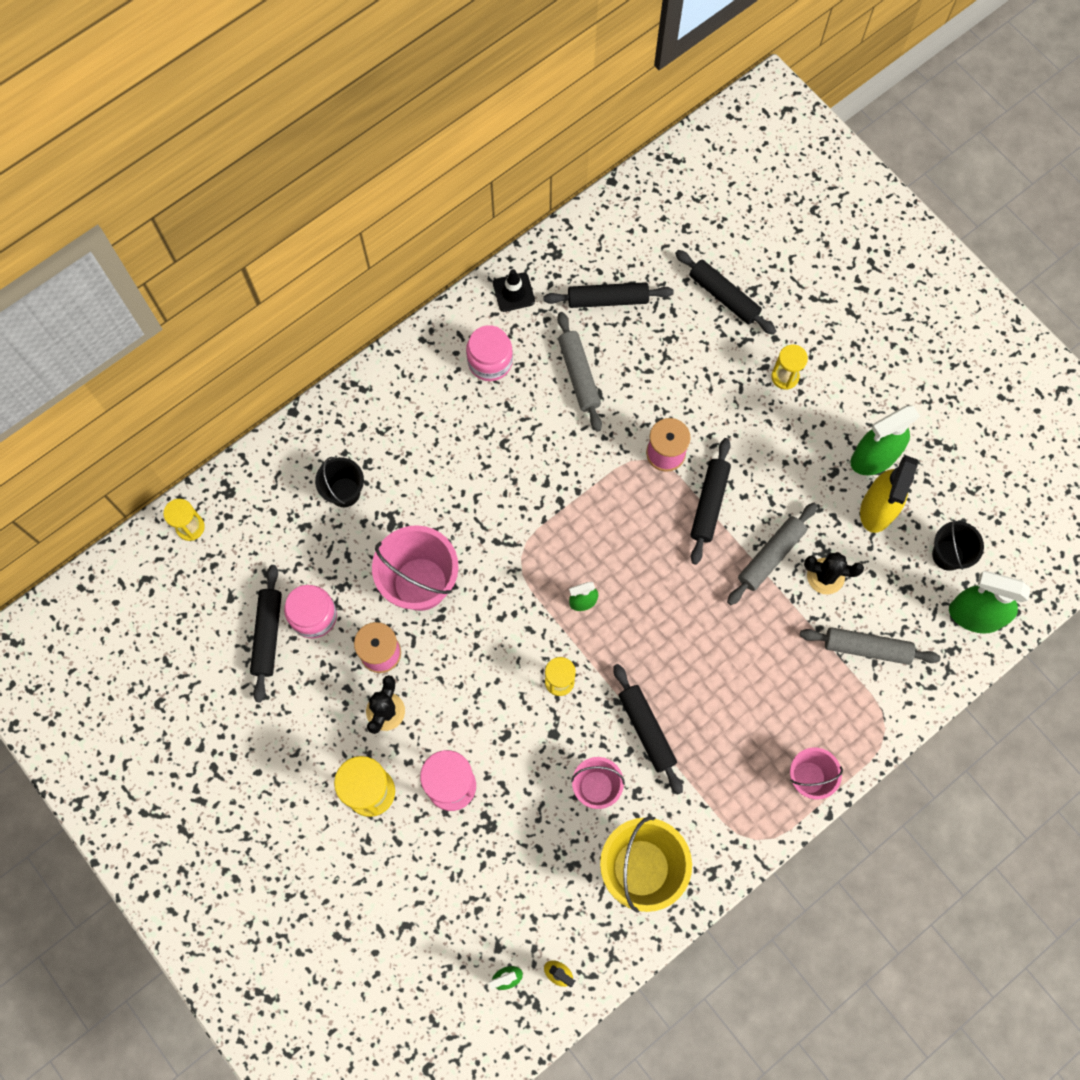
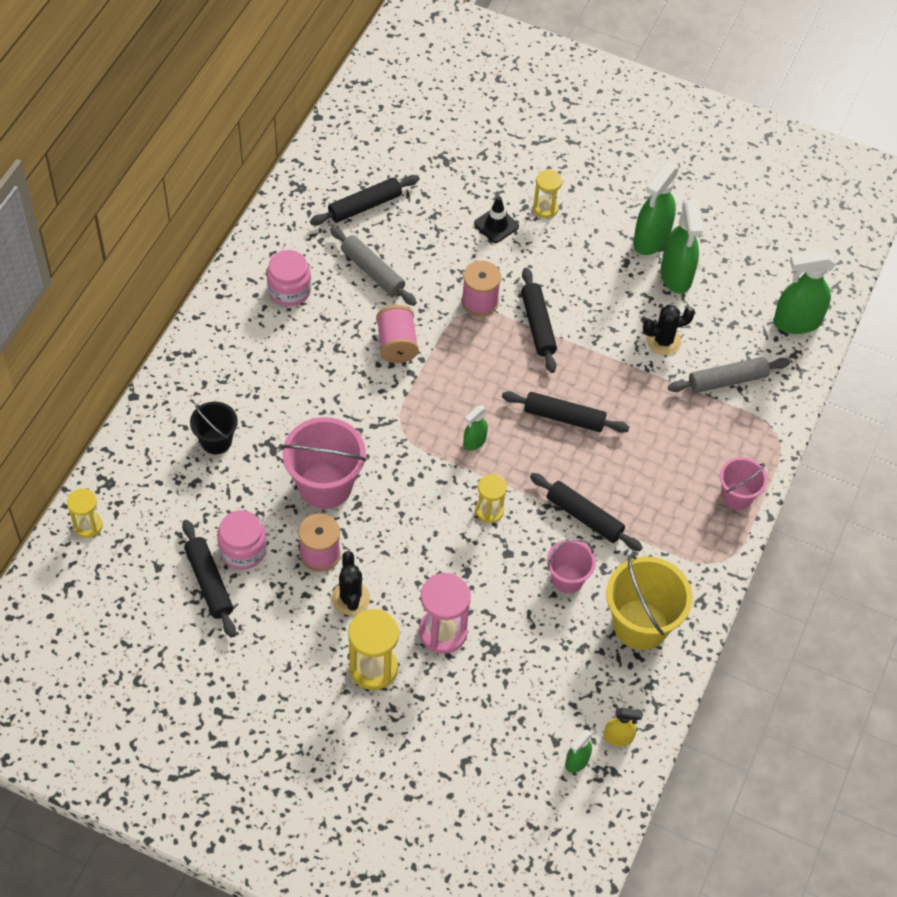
camera: 30 degrees left, 15 degrees down
black traffic cone [493,269,535,312] -> black traffic cone moved to [474,196,519,243]
black rolling pin [675,250,776,335] -> black rolling pin moved to [502,391,629,433]
grey rolling pin [727,503,817,605] -> none
yellow spray bottle [860,455,918,533] -> green spray bottle [661,200,703,294]
black bucket [932,520,984,571] -> none
none -> pink spool [376,305,419,363]

